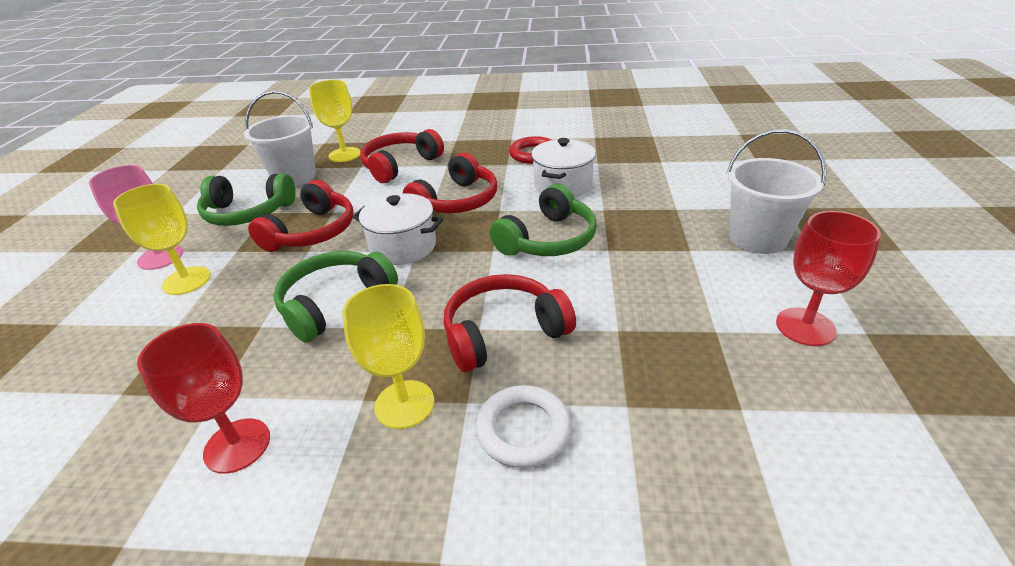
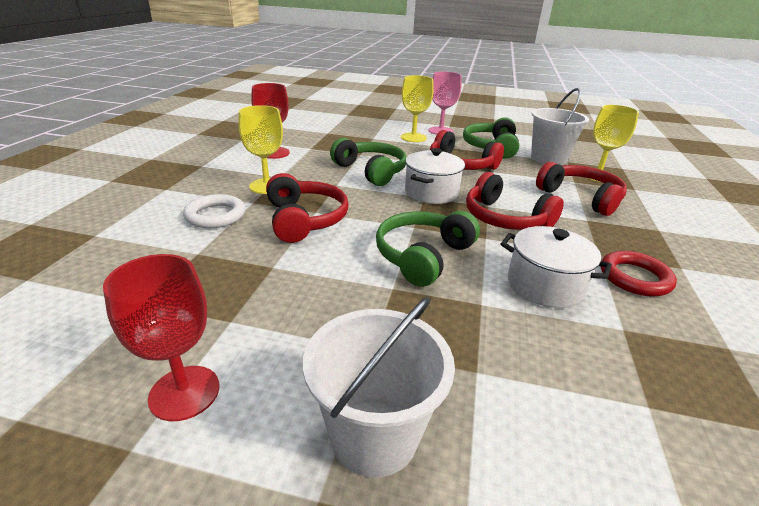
camera: 95 degrees right, 5 degrees down
green headphones [490,184,597,256] -> green headphones turned 75 degrees clockwise [376,211,480,287]

